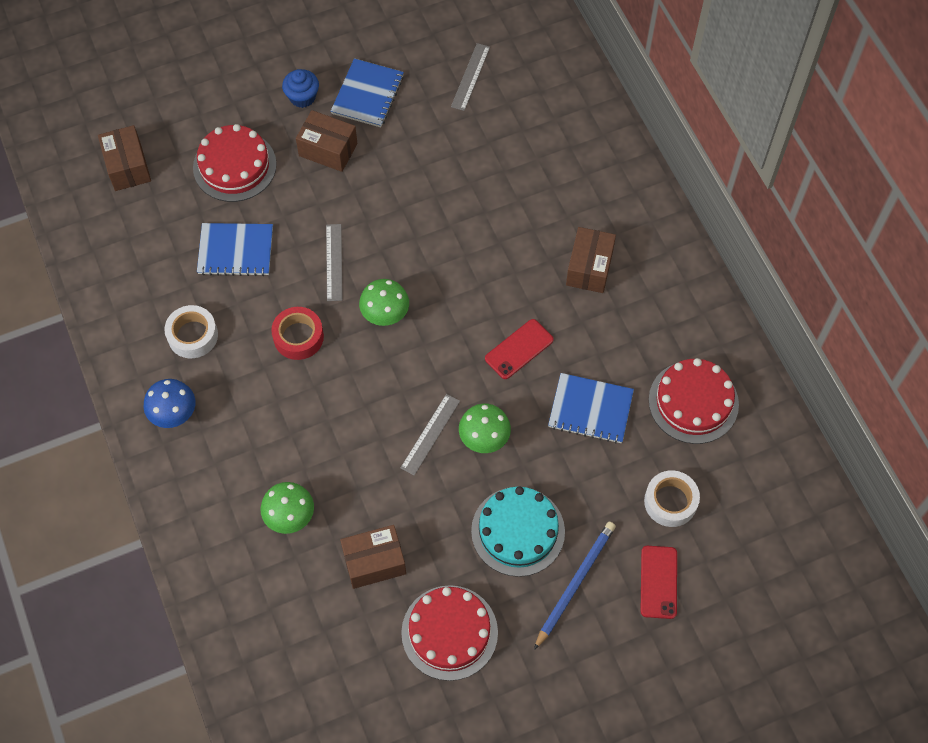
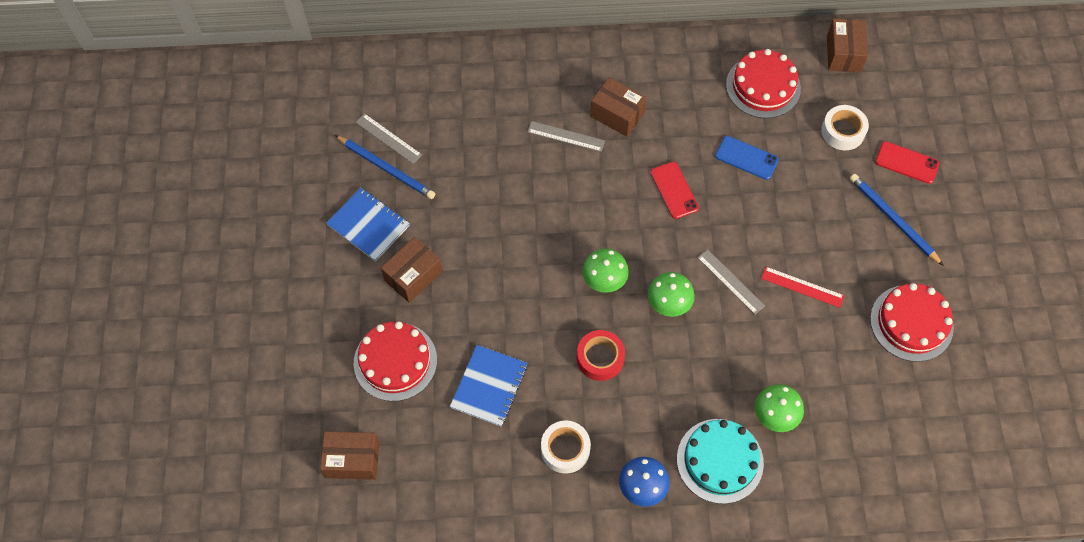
camera: 70 degrees left, 0 degrees up
blue cupcake [282,69,319,108] -> none
grey ruler [326,224,343,301] -> grey ruler moved to [528,121,605,152]
brown box [340,525,406,589] -> brown box moved to [827,19,868,72]
green mushroom [459,403,511,453] -> green mushroom moved to [648,272,695,317]
turquoise cake [471,486,565,577] -> turquoise cake moved to [677,419,764,504]
blue notebook [548,373,634,444] -> blue phone [715,136,779,180]
none -> blue pencil [335,135,435,199]
none -> red ruler [761,267,844,308]

